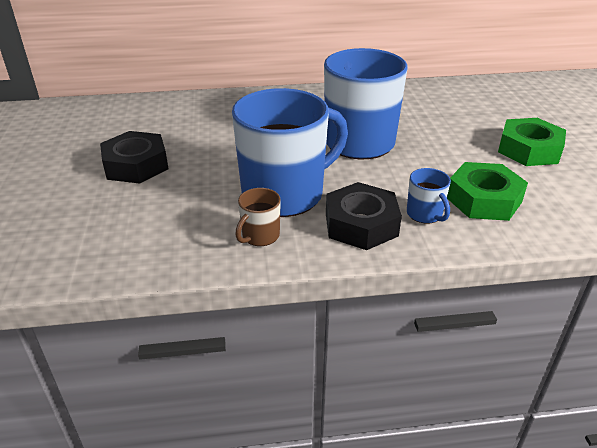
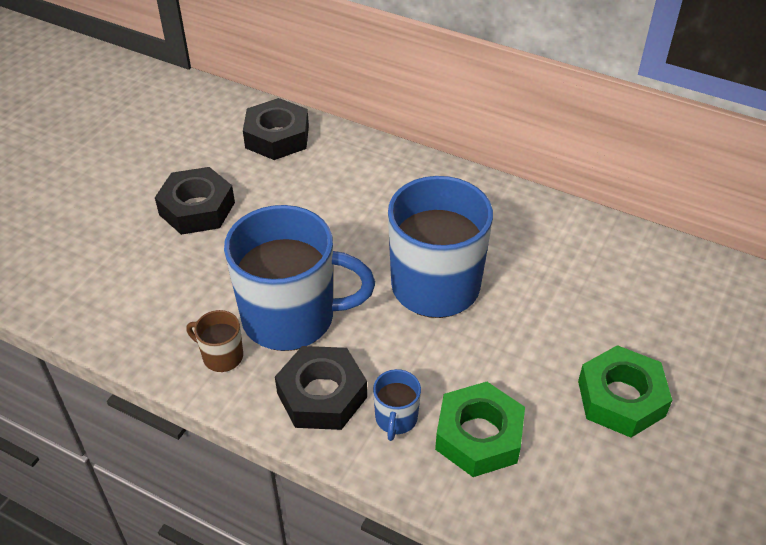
camera: 35 degrees right, 10 degrees up
brown mug [235,188,281,246] -> brown mug turned 45 degrees clockwise [186,310,243,372]
none -> black nut [243,98,309,160]

